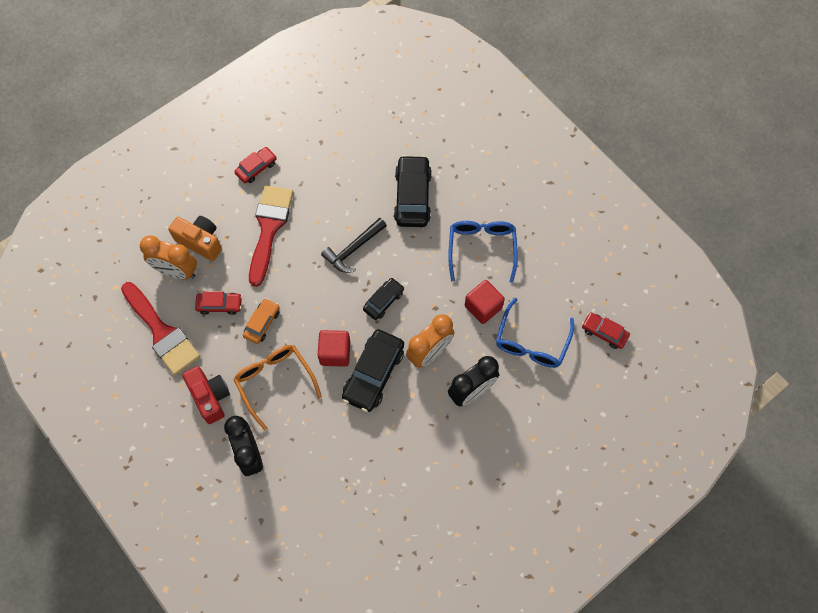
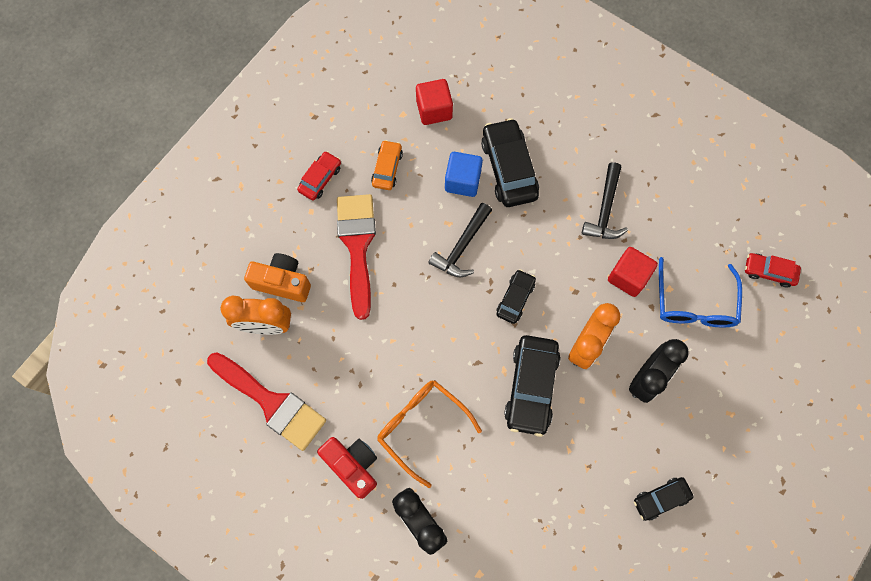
camera: 15 degrees left, 5 degrees up
red car [195,291,242,315] -> none
orange car [243,298,280,344] -> orange car moved to [371,140,403,190]
red cube [318,330,350,367] -> red cube moved to [416,79,453,125]
blue glasses [448,221,518,283] -> black hammer [582,162,628,239]
none -> blue cube [445,152,483,197]
none -> black car [634,477,694,521]

